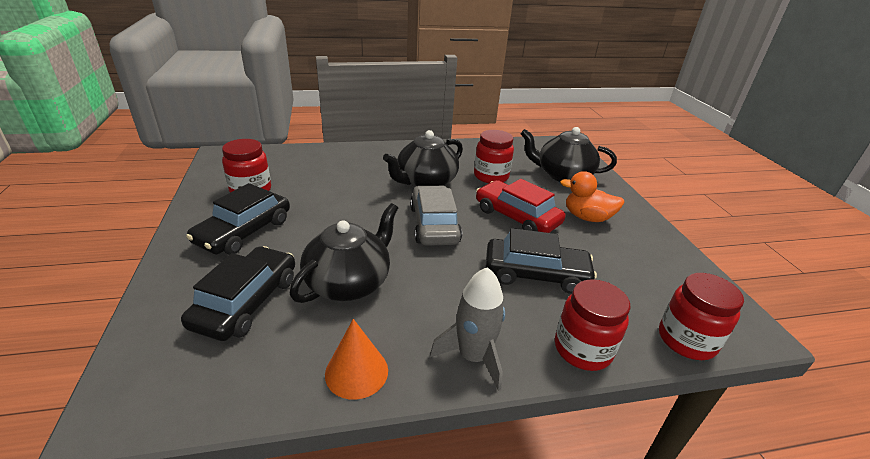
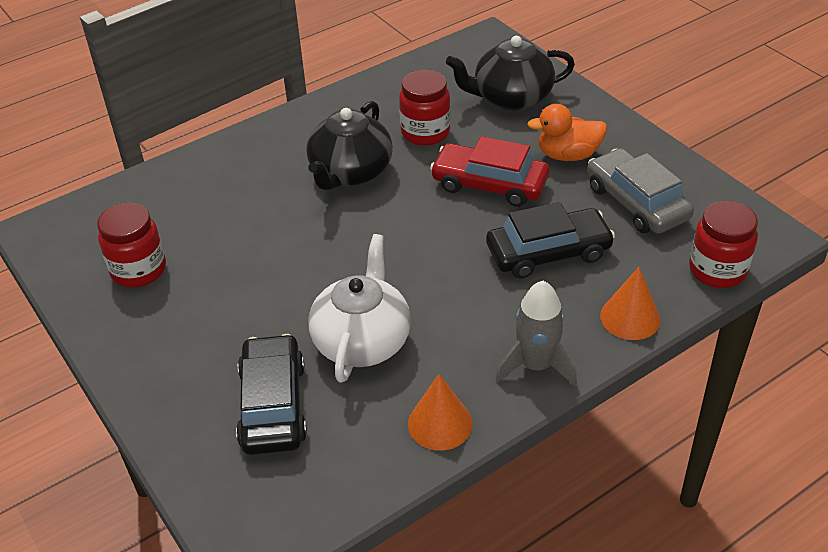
camera: 20 degrees left, 10 degrees up
black car [186,183,290,255] -> none
black teapot [290,203,398,303] -> white teapot [308,234,411,383]
grey car [410,186,462,246] -> grey car moved to [587,148,694,234]
red jar [555,279,630,371] -> orange cone [600,267,661,340]

